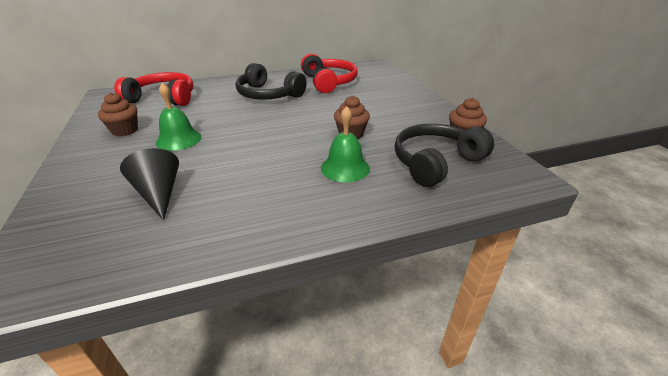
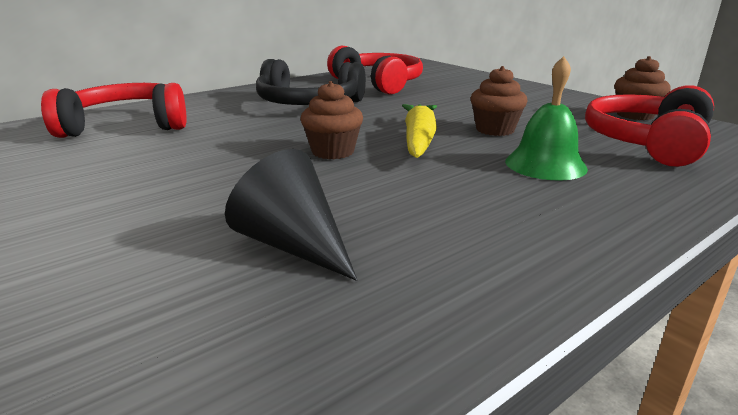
camera: 20 degrees left, 10 degrees down
brown cupcake [98,92,138,136] -> brown cupcake moved to [300,81,363,159]
green bell [156,83,202,151] -> none
black headphones [395,124,494,187] -> red headphones [585,85,714,167]
none -> yellow carrot [402,104,437,158]

